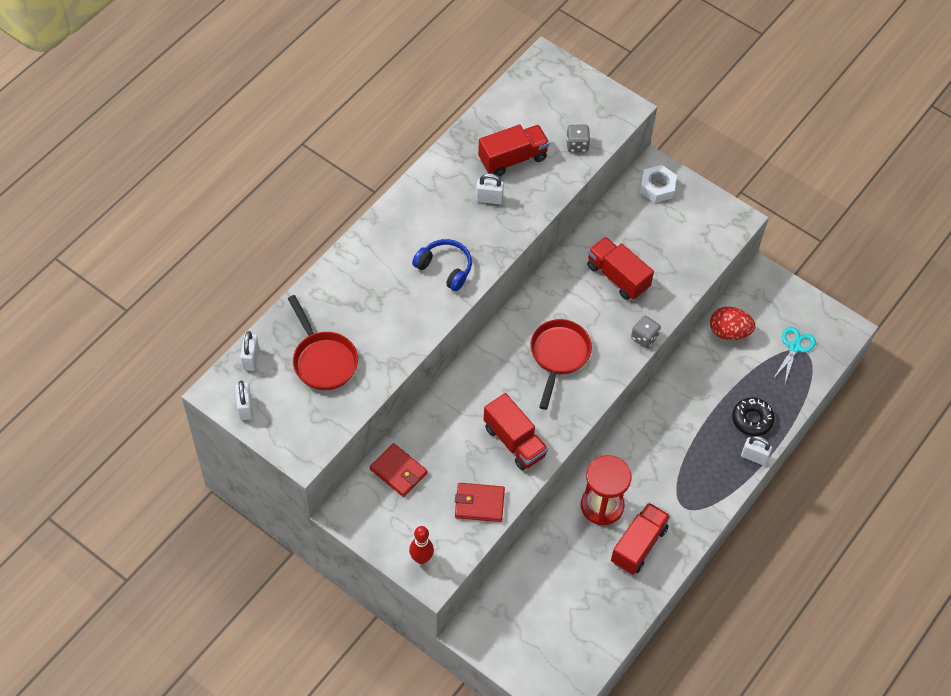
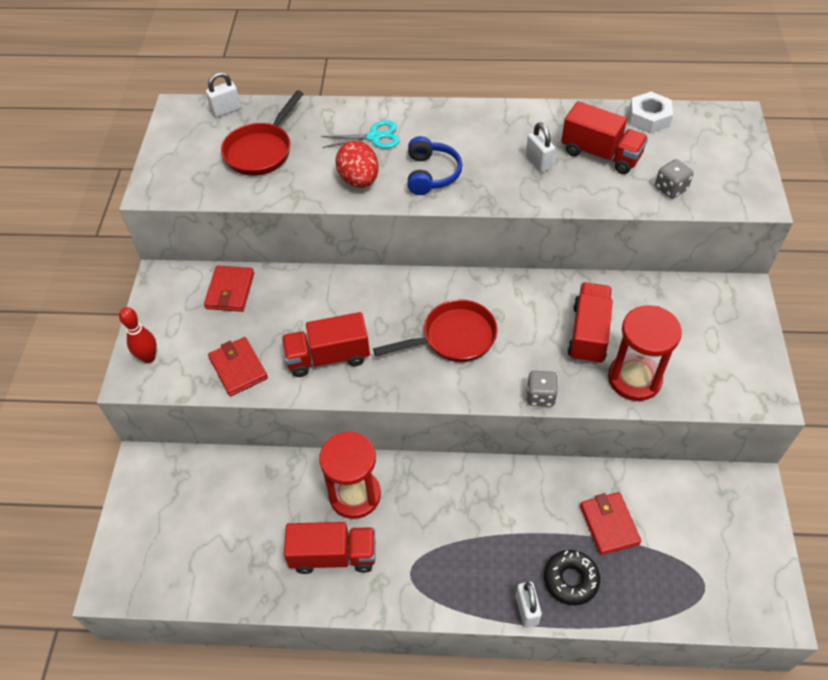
camera: 60 degrees right, 5 degrees down
white padlock [235,380,253,420] -> none
red truck [483,393,548,471] -> red truck turned 60 degrees clockwise [282,312,370,377]
white nut [640,165,677,203] -> white nut moved to [629,92,673,134]
red egg [710,307,755,340] -> red egg moved to [335,141,379,188]
turquoise scissors [773,327,816,383] -> turquoise scissors moved to [321,120,400,149]
none -> red wallet [580,492,641,555]
none -> red hourglass [608,305,682,401]

